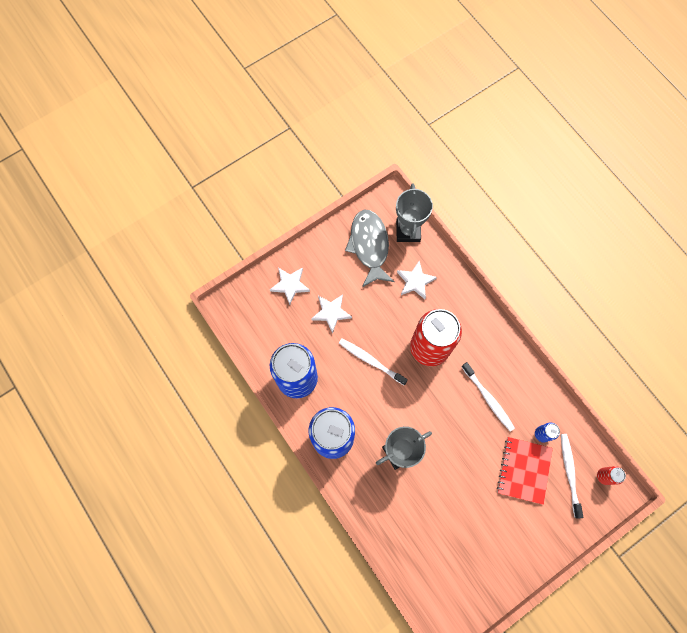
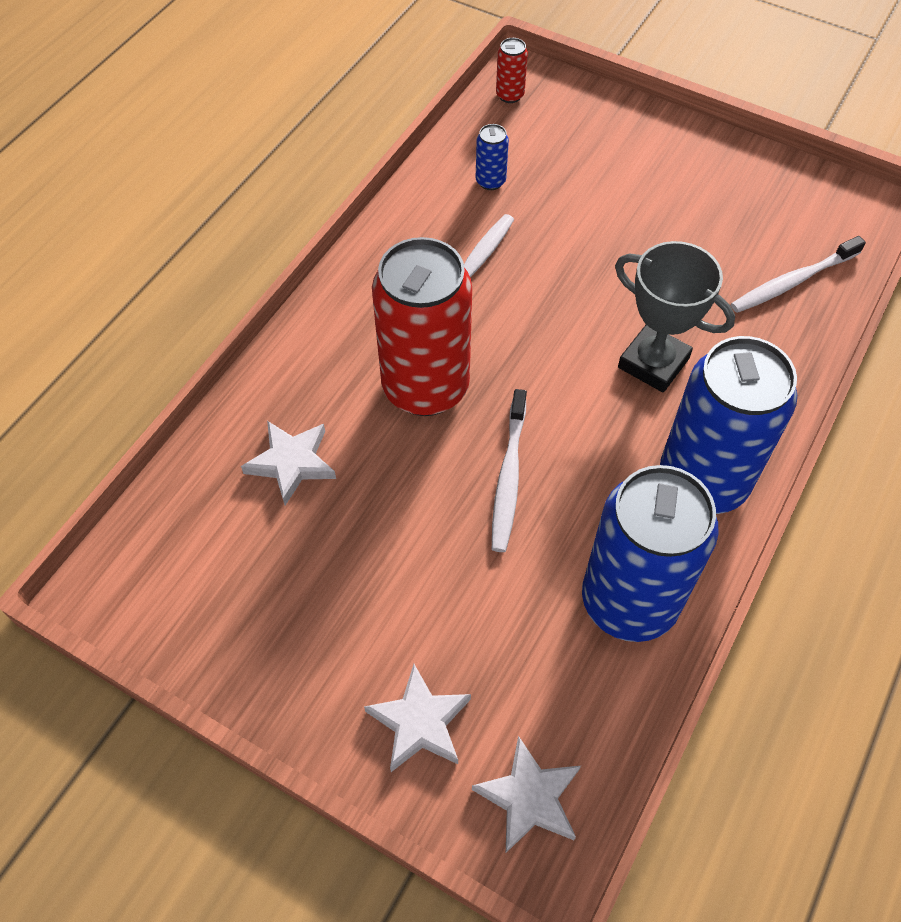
camera: 115 degrees left, 15 degrees down
white star [311,294,352,333] -> white star moved to [472,736,581,853]
grey fish [345,210,395,287] -> none
grey trophy [396,183,433,242] -> none
red notebook [497,437,553,505] -> none
white toothbrush [561,434,583,519] -> white toothbrush moved to [731,236,866,313]

